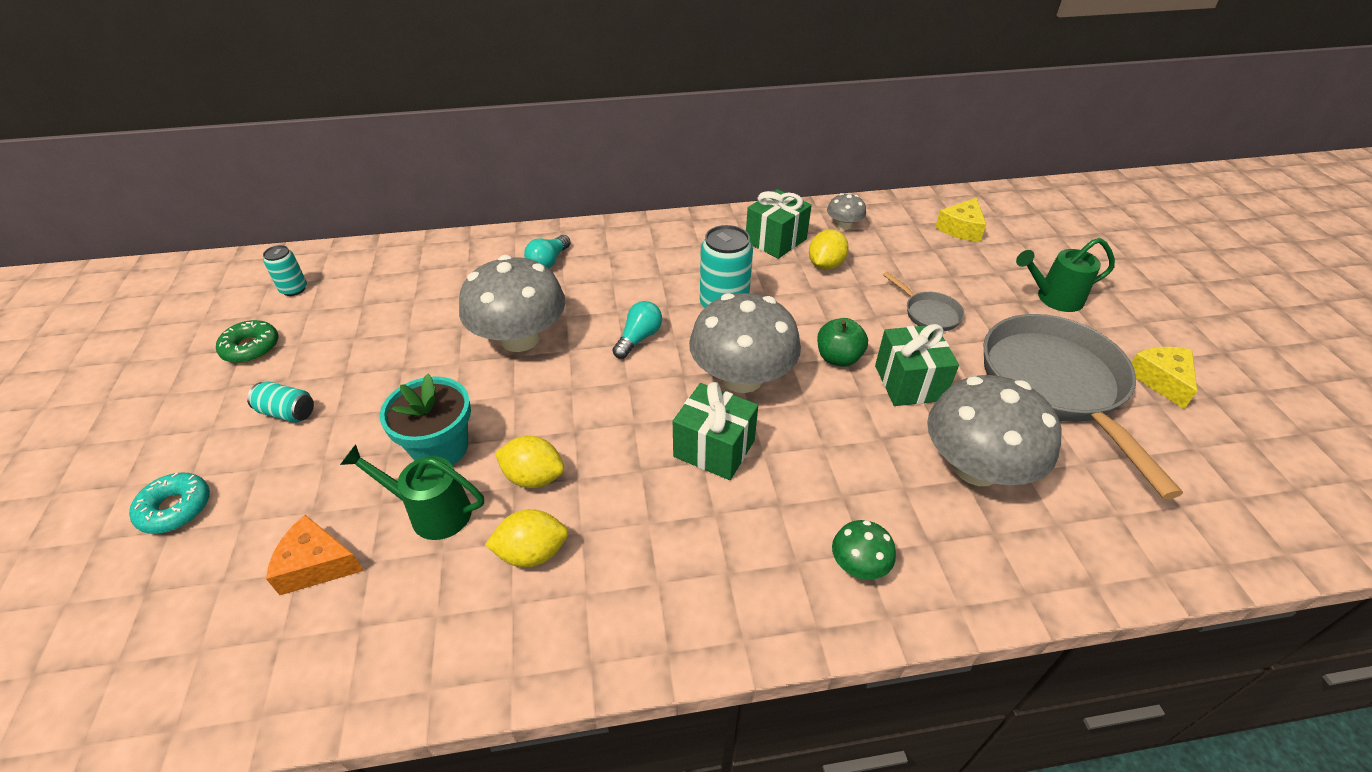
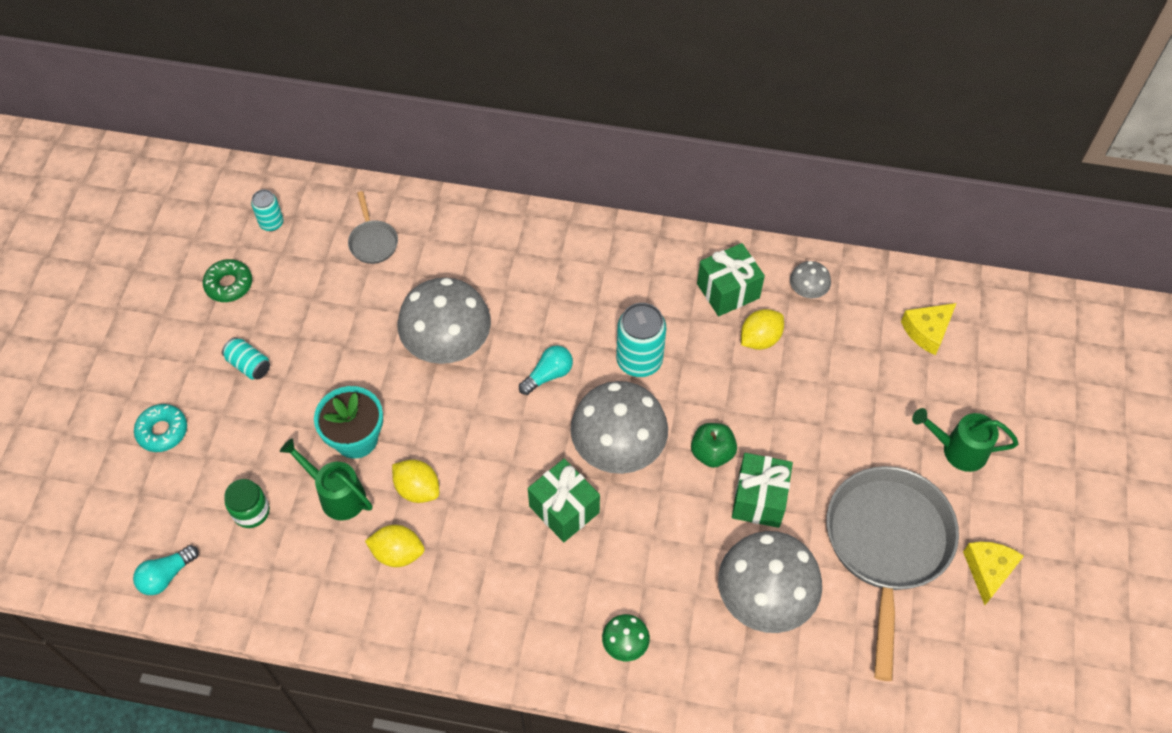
camera: 20 degrees right, 15 degrees up
orange cheese [266,515,364,595] -> green jar [224,479,270,528]
turquoise light bulb [524,235,571,269] -> turquoise light bulb moved to [133,545,199,595]
grey pan [883,272,964,331] -> grey pan moved to [348,191,398,264]

